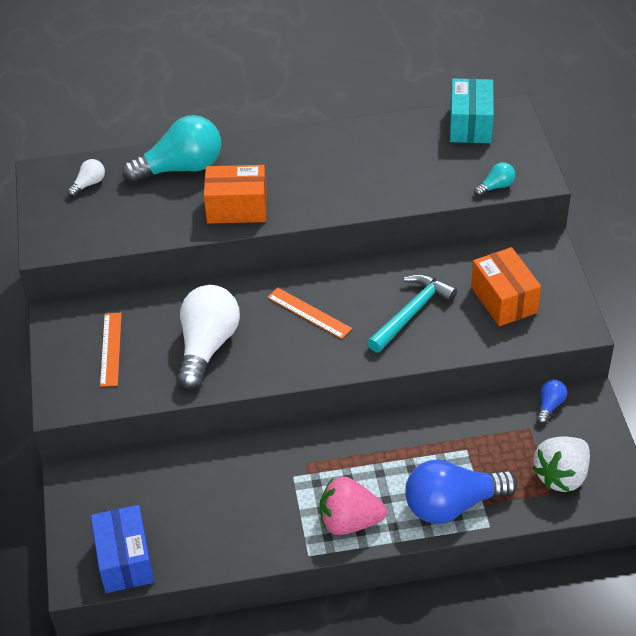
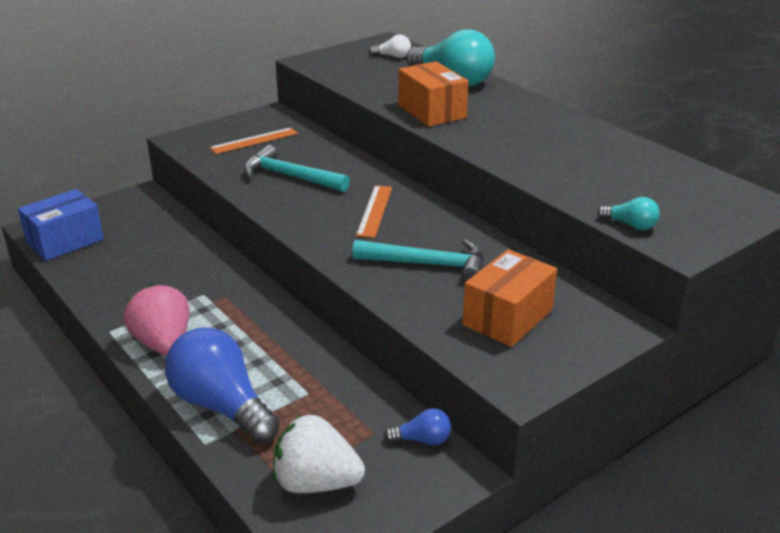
camera: 60 degrees right, 15 degrees down
white light bulb [177,285,240,389] -> turquoise hammer [244,145,350,192]
turquoise box [450,78,494,143] -> none

